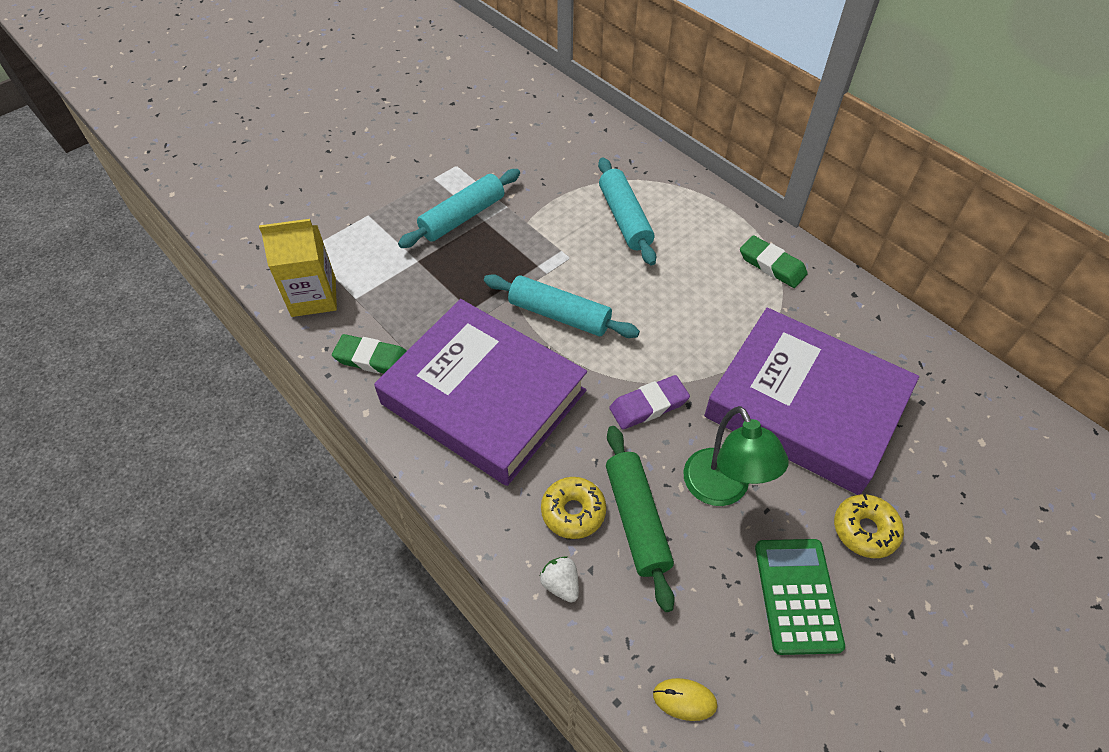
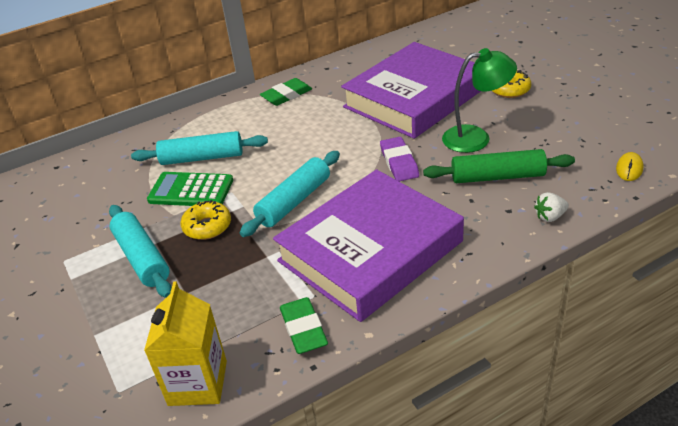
camera: 75 degrees left, 15 degrees down
green eraser [332,334,407,374] -> green eraser turned 45 degrees counterclockwise [280,297,328,354]
yellow donut [541,477,606,539] -> yellow donut moved to [181,200,231,240]
green calculator [755,539,845,655] -> green calculator moved to [147,172,233,206]

